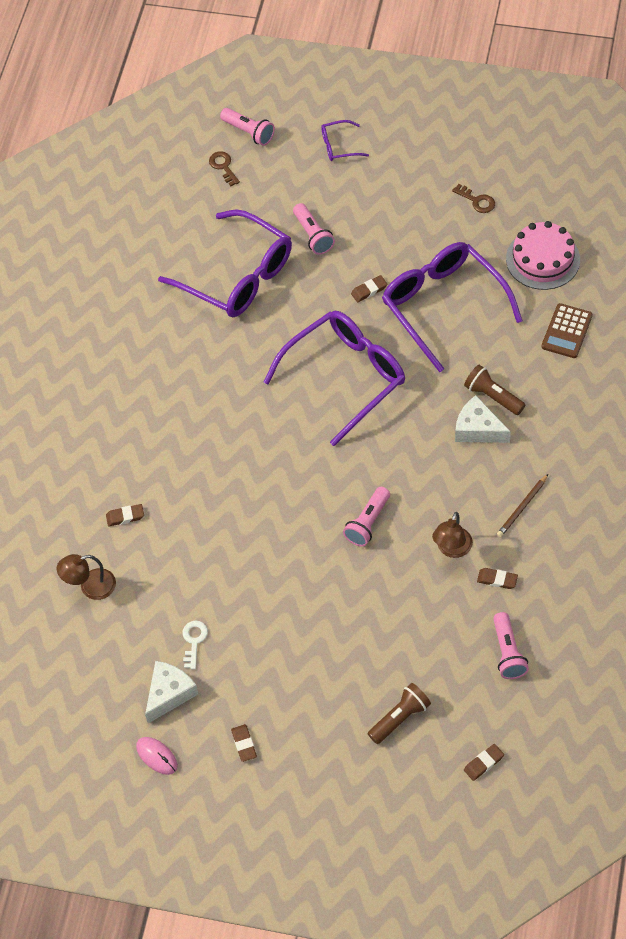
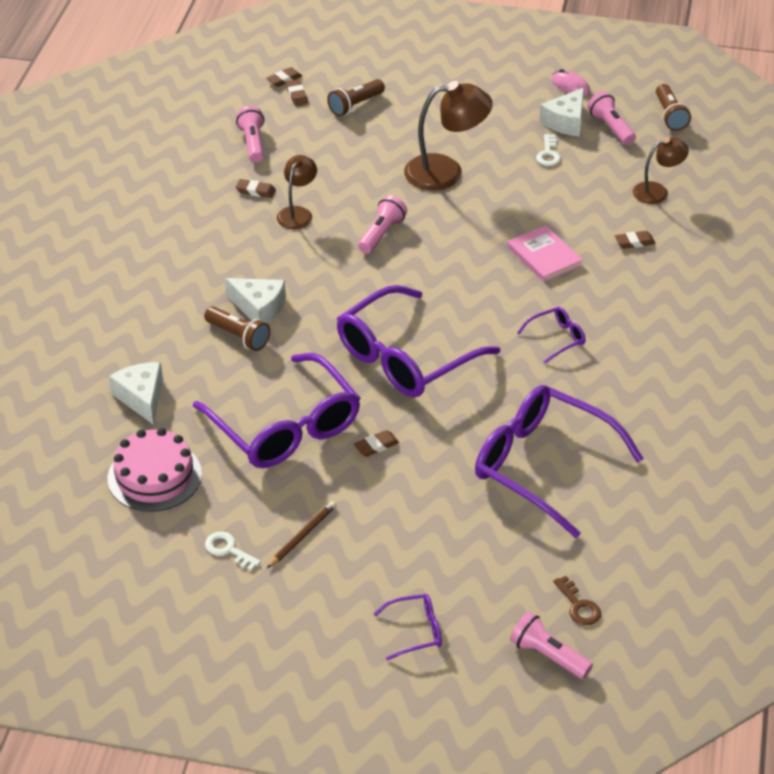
camera: 175 degrees right, 15 degrees down
brown eraser [231,724,257,762] -> brown eraser moved to [285,79,308,106]
pink flashlight [293,203,335,255] -> pink flashlight moved to [588,91,636,145]
brown key [452,184,495,213] -> white key [205,532,261,571]
brown pencil [497,474,548,537] -> brown pencil moved to [267,501,336,568]
brown calculator [541,303,593,358] -> white cheese [109,362,163,425]
none -> brown lamp [404,81,493,190]
none -> pink book [507,225,583,282]
none -> purple glasses [517,307,586,364]
none -> brown flashlight [656,84,691,131]

